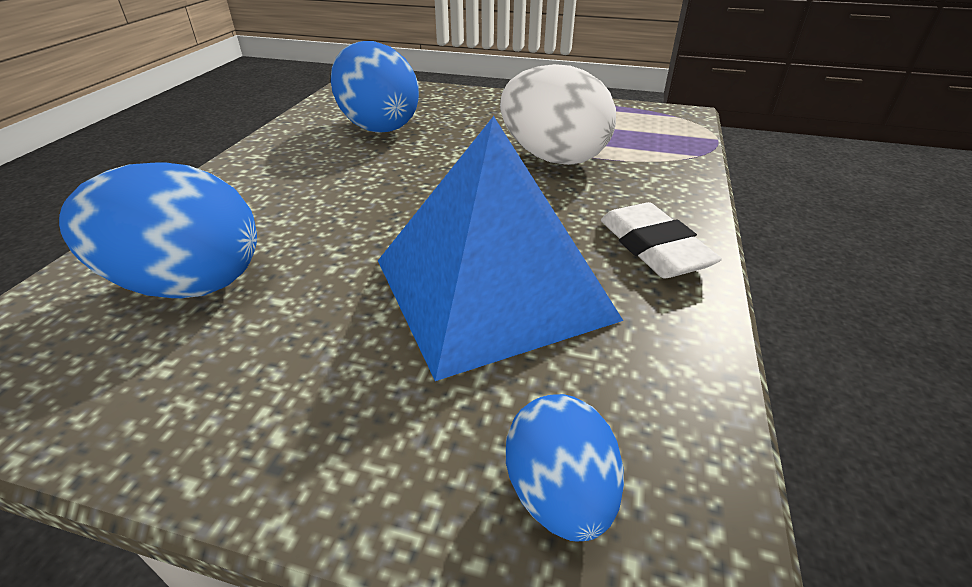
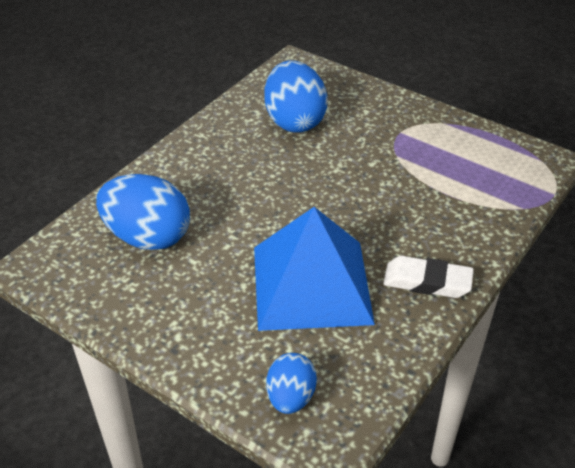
camera: 20 degrees right, 5 degrees up
white egg [500,64,616,165] -> none
white eraser [601,202,722,278] -> white eraser turned 75 degrees counterclockwise [383,256,474,298]

